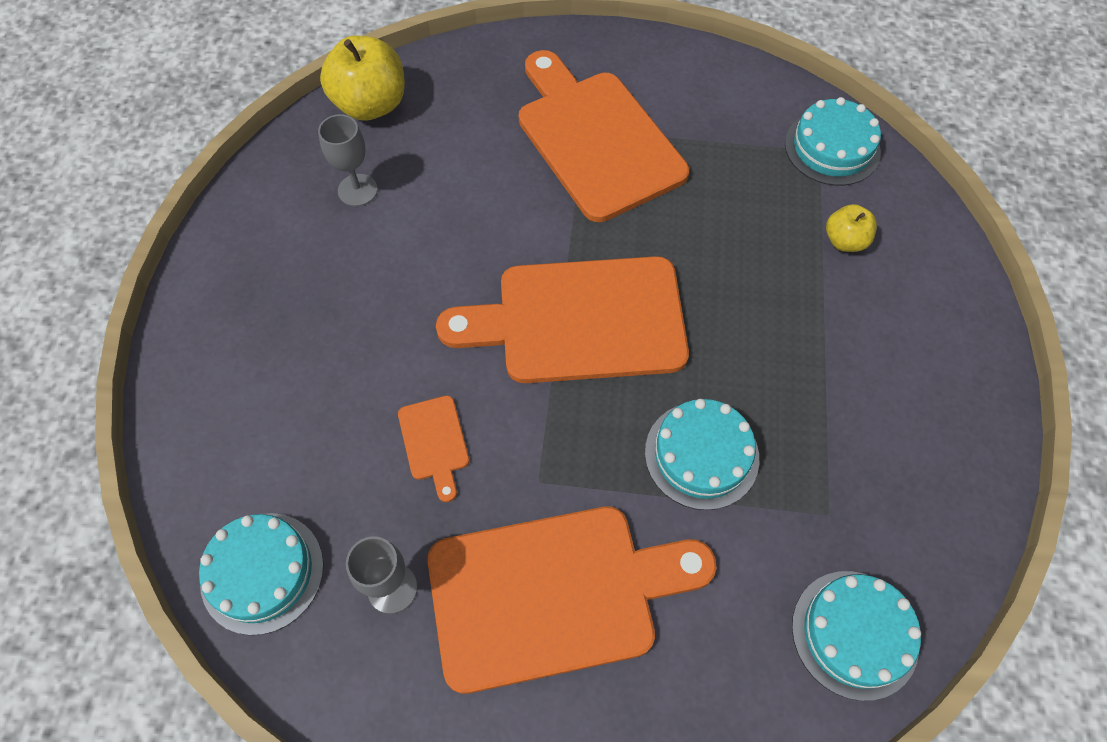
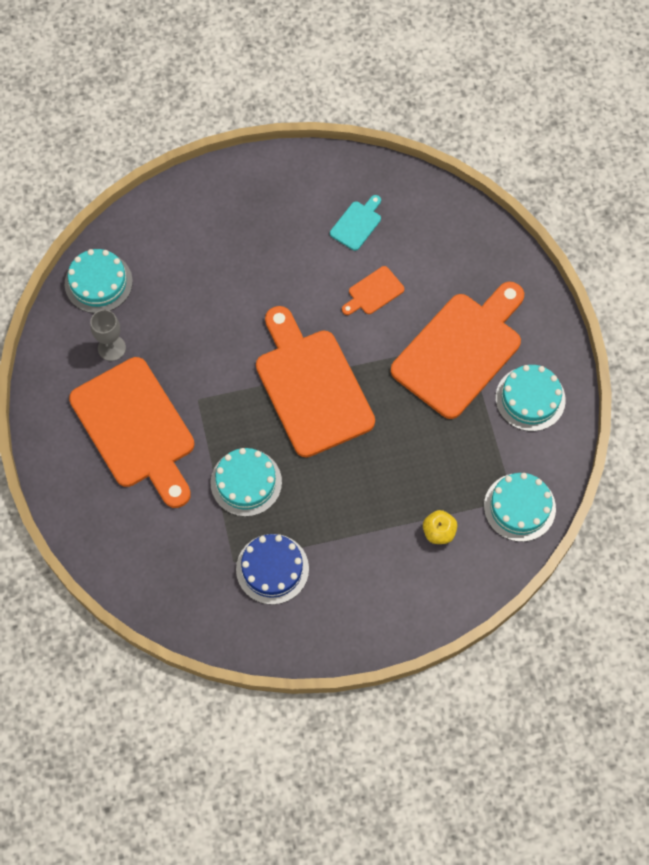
camera: 70 degrees right, 5 degrees up
grey goblet [318,114,378,206] -> turquoise cutting board [330,195,381,251]
yellow apple [320,36,405,121] -> none
orange cutting board [398,396,469,502] -> orange cutting board moved to [342,266,404,315]
turquoise cake [792,571,921,701] -> turquoise cake moved to [496,365,566,431]
none -> blue cake [236,534,309,605]

